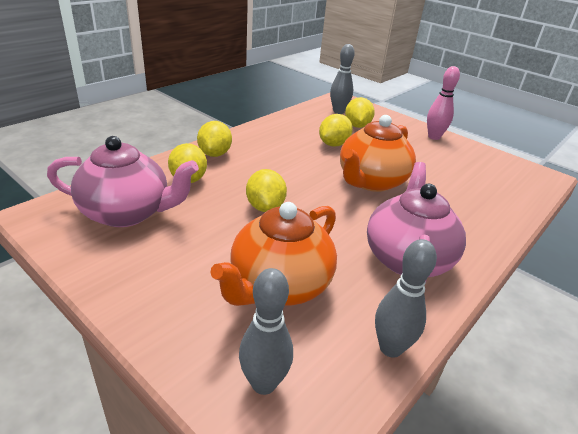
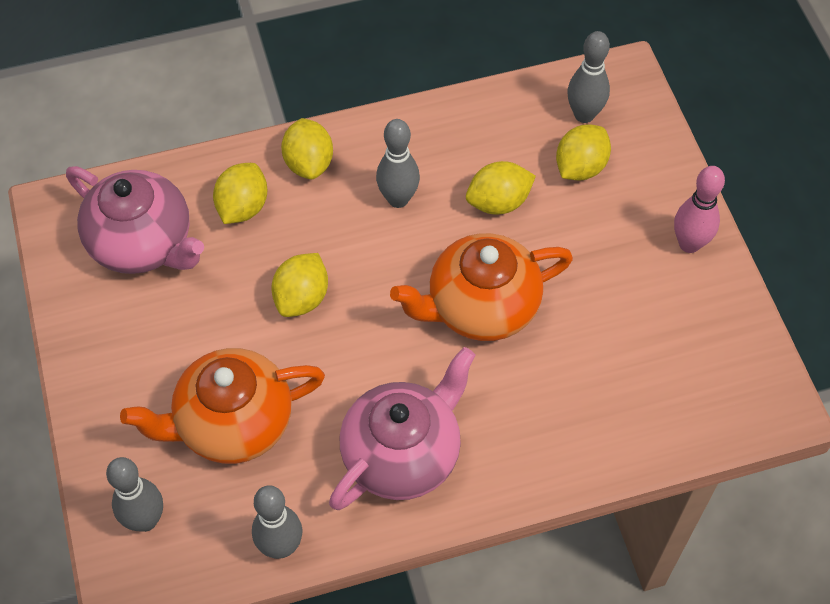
camera: 35 degrees right, 25 degrees up
yellow lemon [197,121,232,157] -> yellow lemon turned 45 degrees counterclockwise [281,118,333,179]
none -> grey bowling pin [376,119,420,208]

